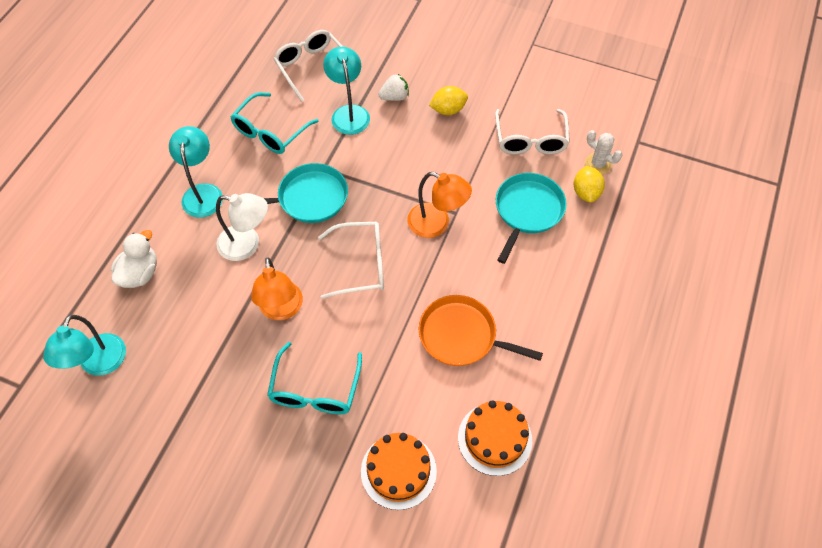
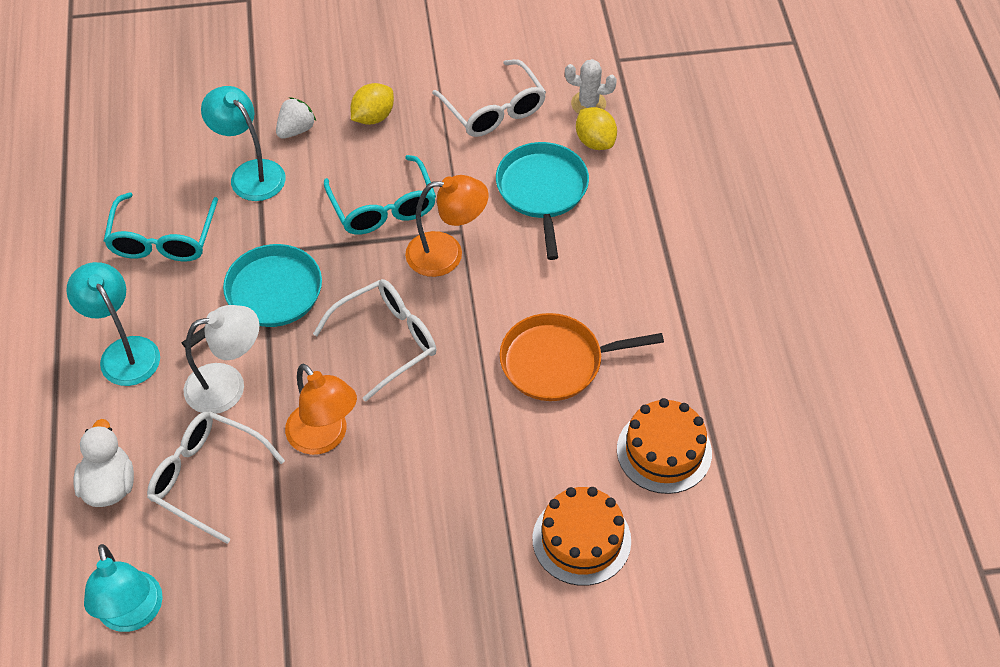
camera: 30 degrees left, 5 degrees down
turquoise glasses [267,342,362,414] -> turquoise glasses moved to [324,155,436,235]
white glasses [274,30,343,102] -> white glasses moved to [147,411,285,544]

